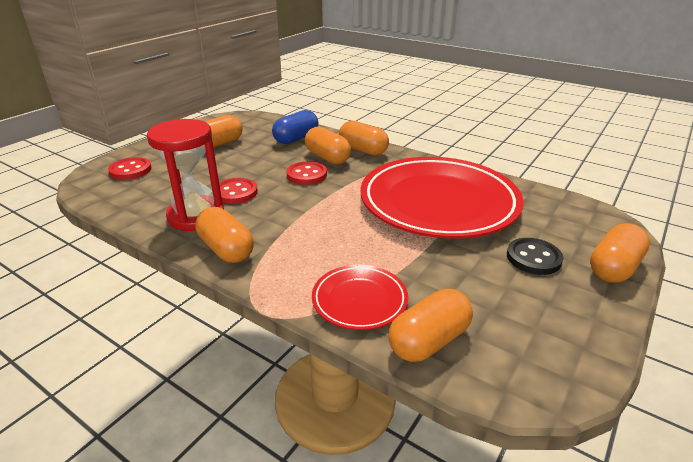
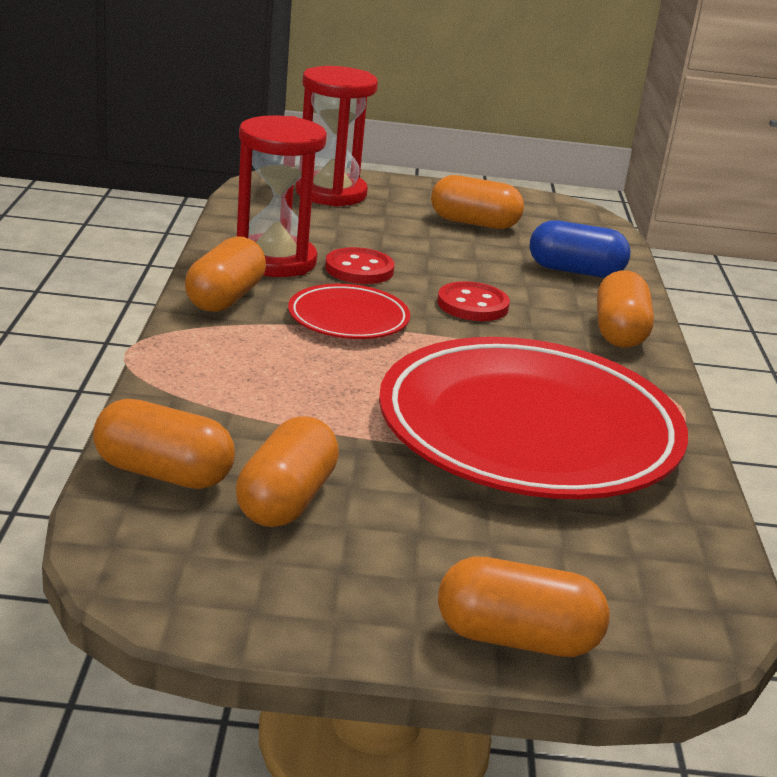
camera: 55 degrees right, 5 degrees down
red button [108,157,152,180] -> red hourglass [296,66,378,207]
orange capsule [305,127,351,165] -> orange capsule moved to [236,416,339,527]
red plate [312,265,408,330] -> red plate moved to [288,284,410,339]
black button [507,238,563,275] -> none

